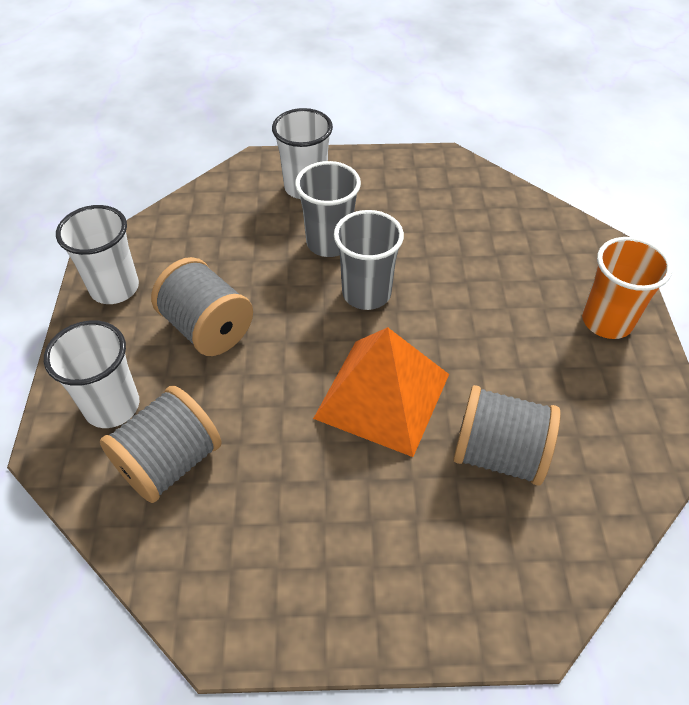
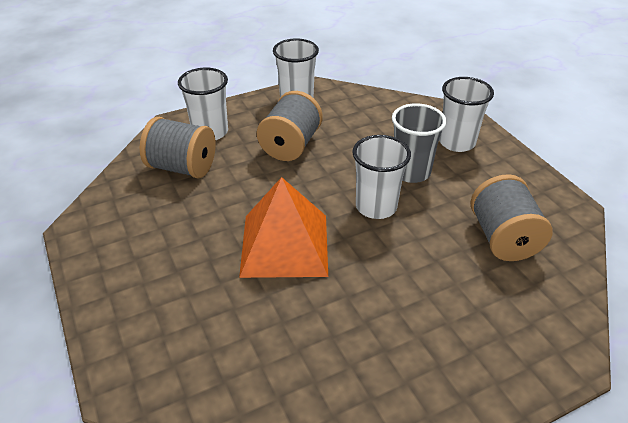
camera: 65 degrees right, 10 degrees down
grey cup [334,210,404,310] -> white cup [352,135,411,219]
grey spool [453,385,561,486] -> grey spool moved to [470,174,553,261]
orange cup [582,237,672,339] -> none

